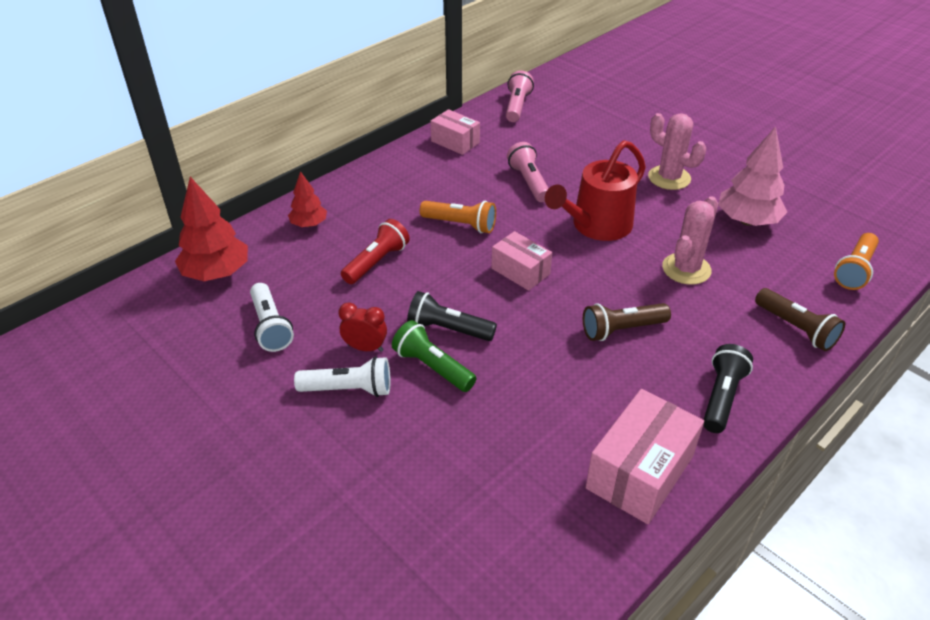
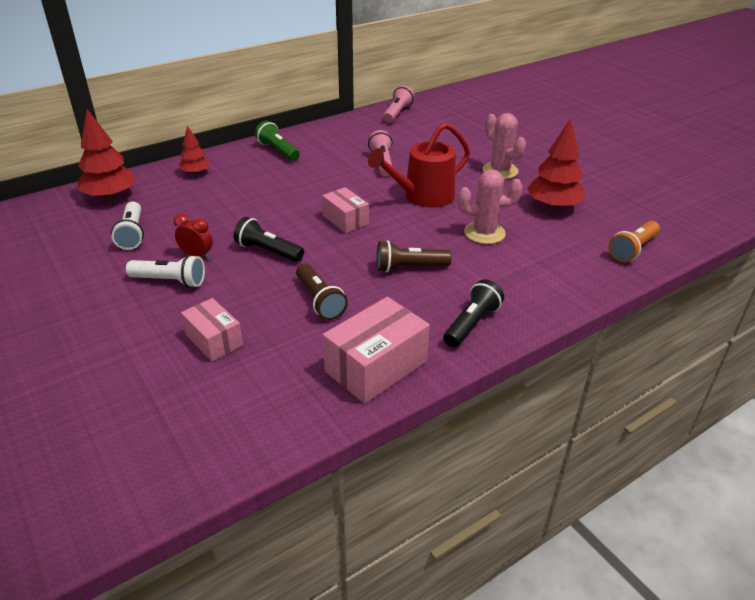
camera: 10 degrees right, 5 degrees down
red flashlight [341,219,410,284] -> none
green flashlight [392,320,477,392] -> green flashlight moved to [255,121,300,161]
orange flashlight [420,201,496,233] -> none
pink box [431,109,480,155] -> pink box moved to [181,298,243,361]
pink cactus [662,196,718,285] -> pink cactus turned 45 degrees clockwise [458,170,523,244]
pink tree [718,126,787,226] -> red tree [527,119,585,209]
brown flashlight [755,288,845,351] -> brown flashlight moved to [296,264,348,320]

